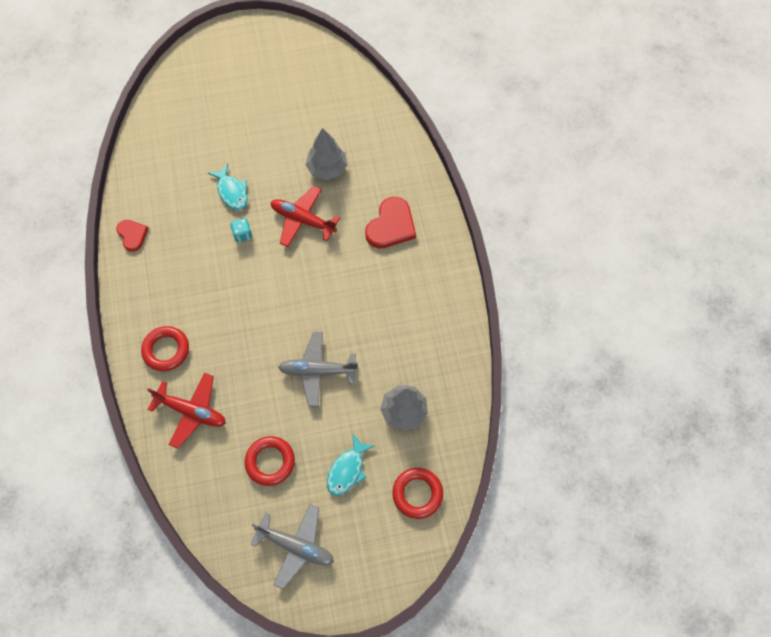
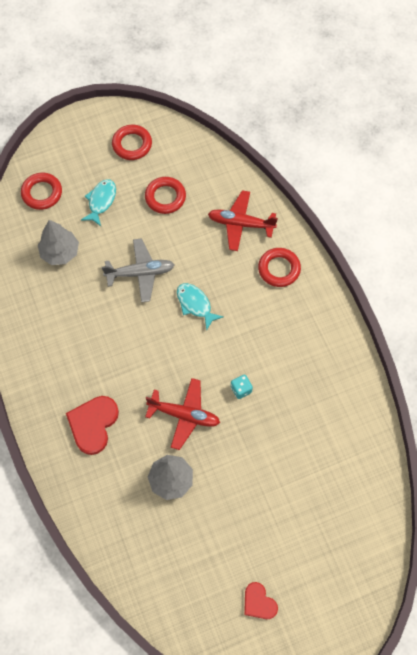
camera: 170 degrees right, 0 degrees up
red heart [116,220,149,252] -> red heart moved to [244,582,278,619]
turquoise fish [208,164,248,210] -> turquoise fish moved to [177,283,223,331]
grey plane [250,504,334,589] -> red ring [112,125,152,160]

